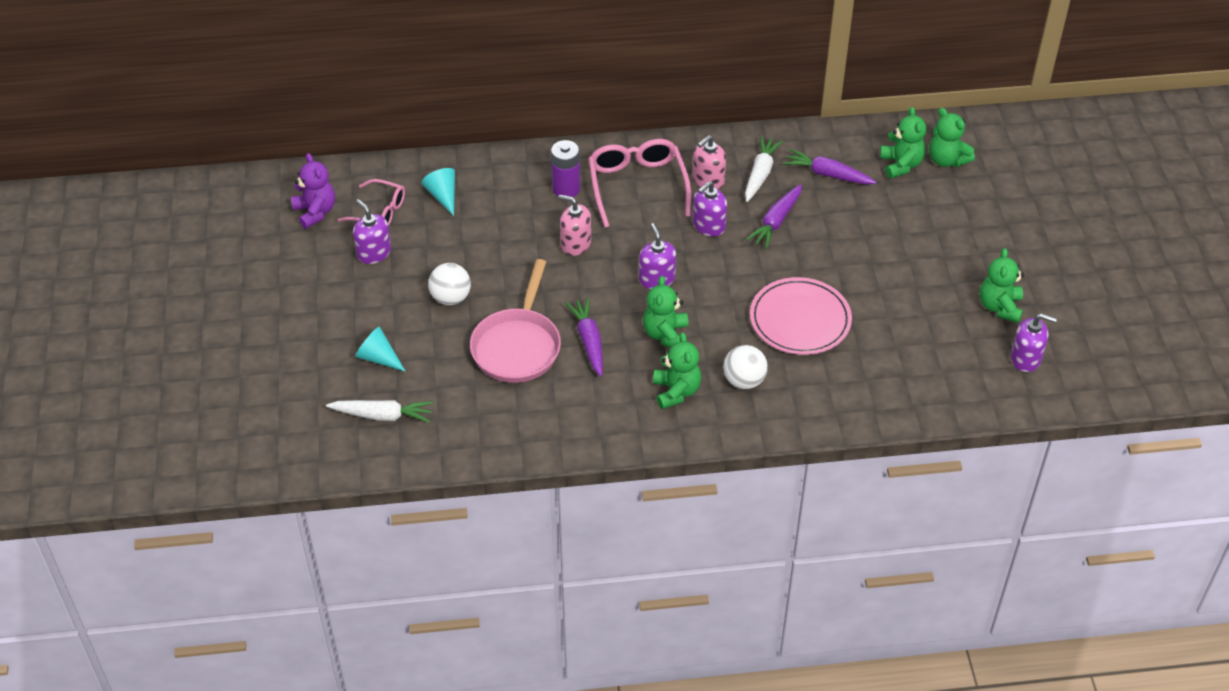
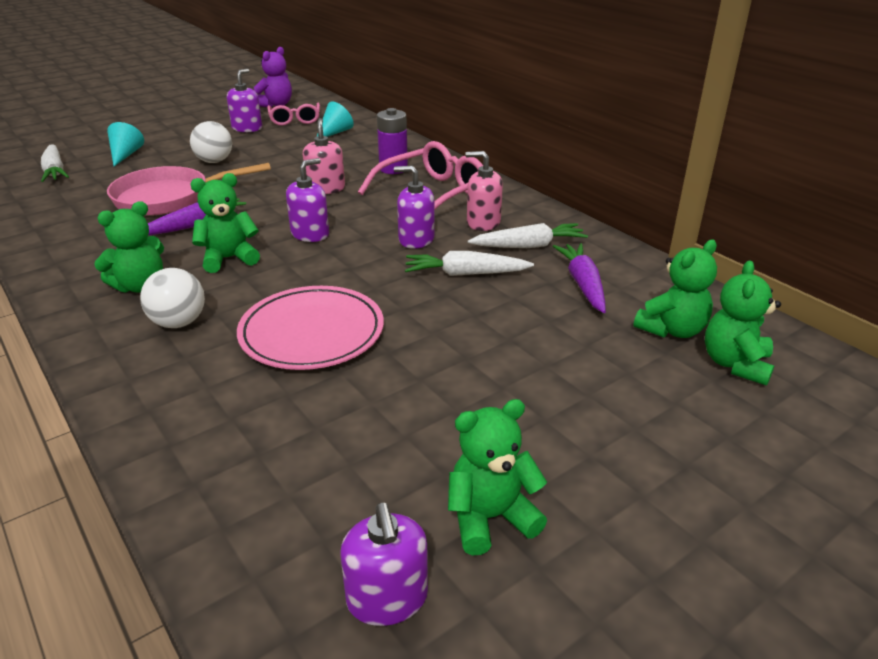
camera: 60 degrees right, 15 degrees down
purple carrot [746,184,802,249] -> white carrot [405,251,534,276]

